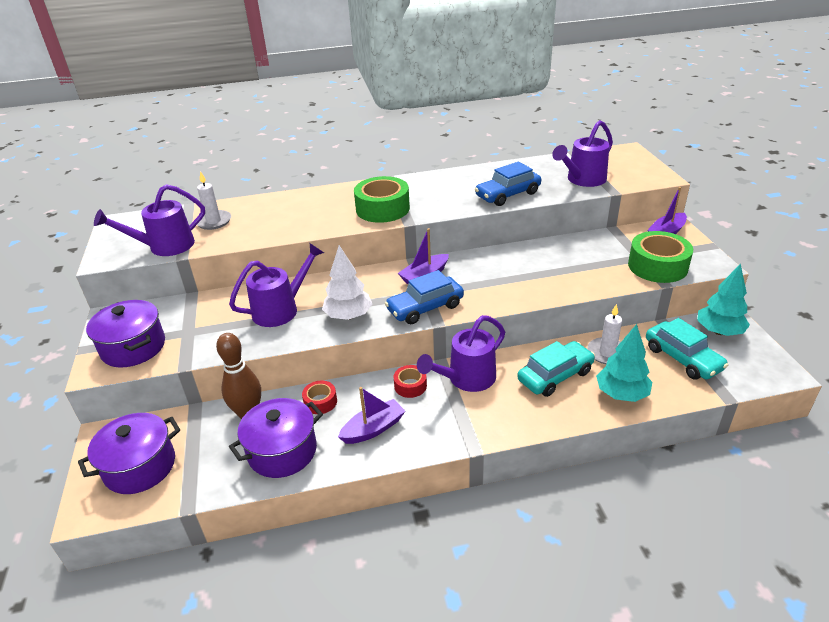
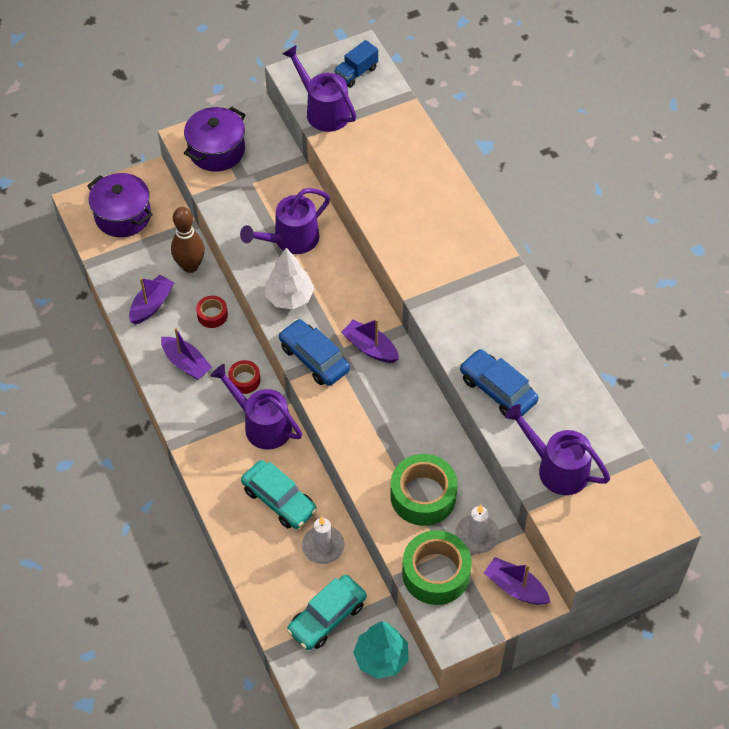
camera: 75 degrees right, 20 degrees up
white candle [197,171,231,230] -> white candle moved to [455,505,499,554]
purple watering can [229,243,324,327] -> purple watering can turned 105 degrees clockwise [240,188,330,254]
purple pot [229,398,323,478] -> purple boat [129,275,175,325]
green tape [354,176,410,223] -> green tape moved to [390,454,458,526]
turquoise tree [596,324,652,402] -> none
none -> blue truck [334,40,378,88]

